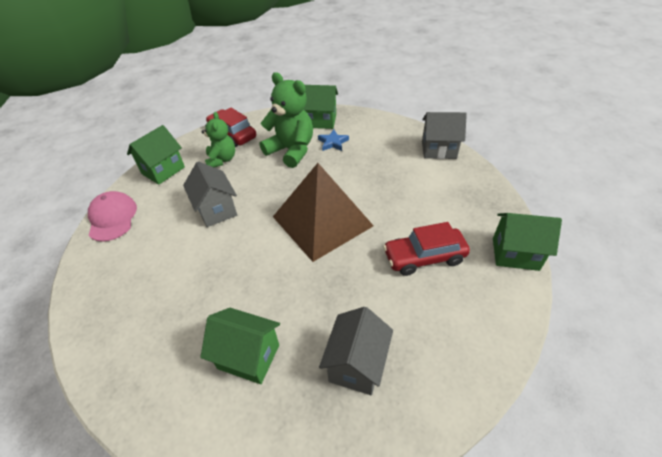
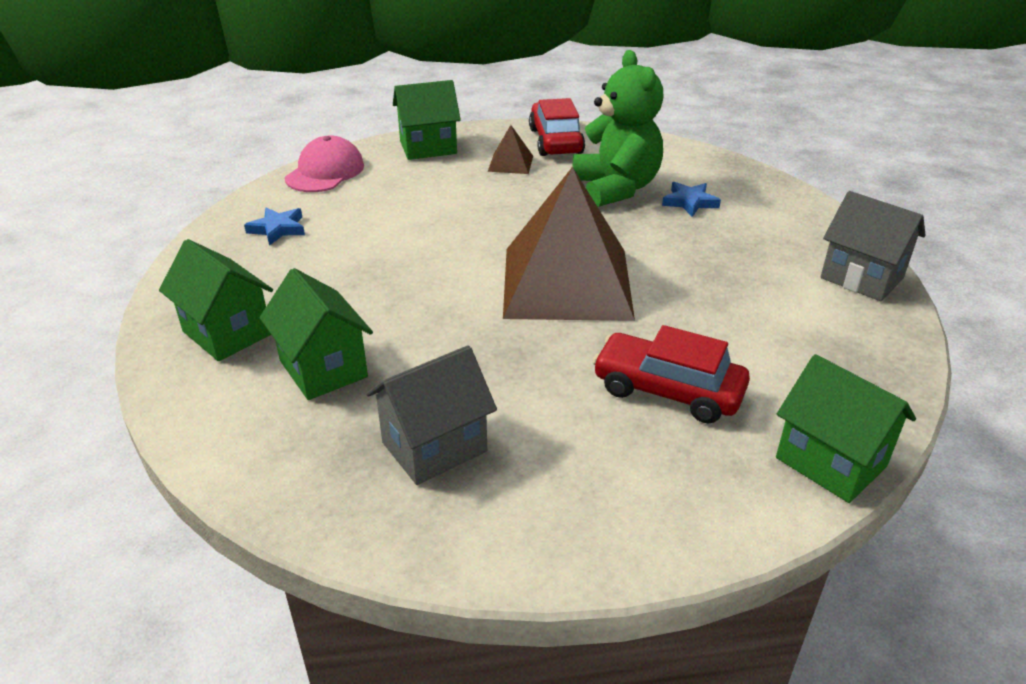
camera: 35 degrees right, 10 degrees down
grey house [183,161,237,227] -> none
green teddy bear [202,112,235,167] -> brown pyramid [488,125,533,174]
green house [304,85,338,129] -> green house moved to [159,239,273,361]
none -> blue star [244,207,305,246]

